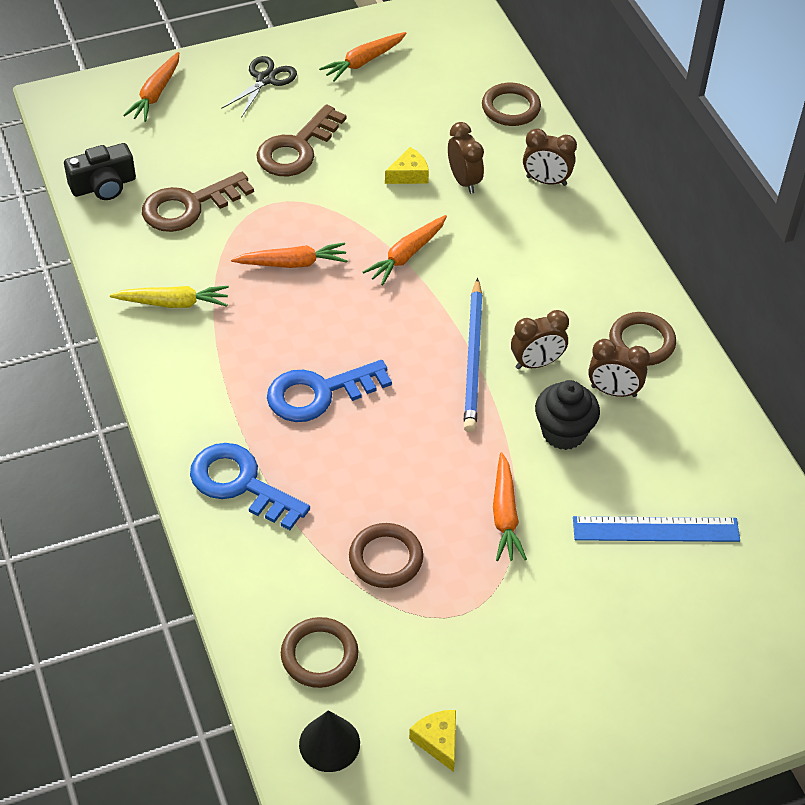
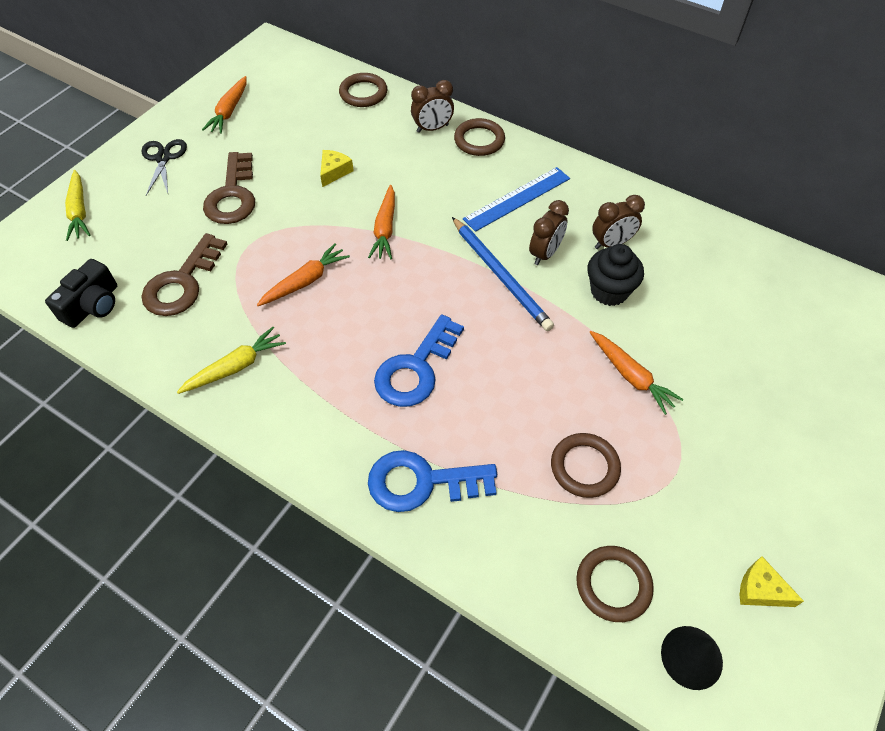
camera: 35 degrees left, 5 degrees up
orange carrot [123,52,179,122] -> yellow carrot [65,170,90,241]
brown clock [448,122,484,194] -> none
blue ruler [573,516,740,542] -> blue ruler moved to [463,167,570,232]
brown ring [609,312,676,366] -> brown ring moved to [454,118,505,156]

